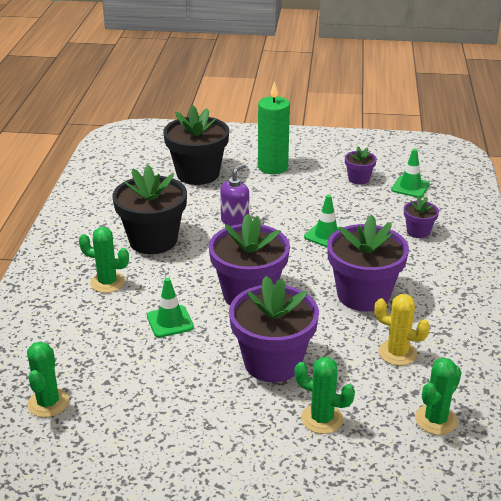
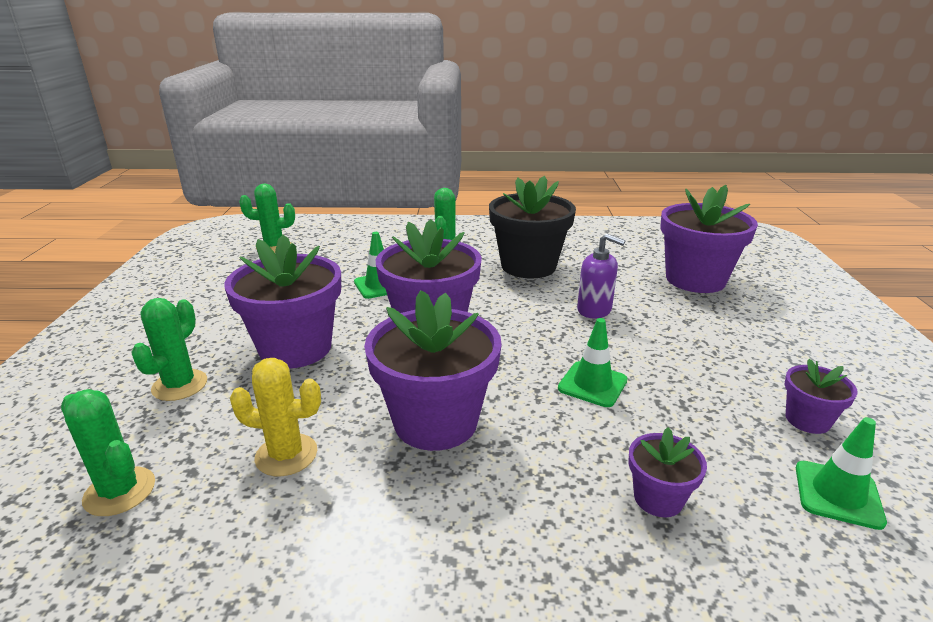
camera: 85 degrees right, 5 degrees down
black flower pot [163,105,229,185] -> purple flower pot [660,185,758,293]
green candle [258,81,290,174] -> none
yellow cactus [375,294,430,366] -> yellow cactus turned 75 degrees clockwise [230,358,321,476]

